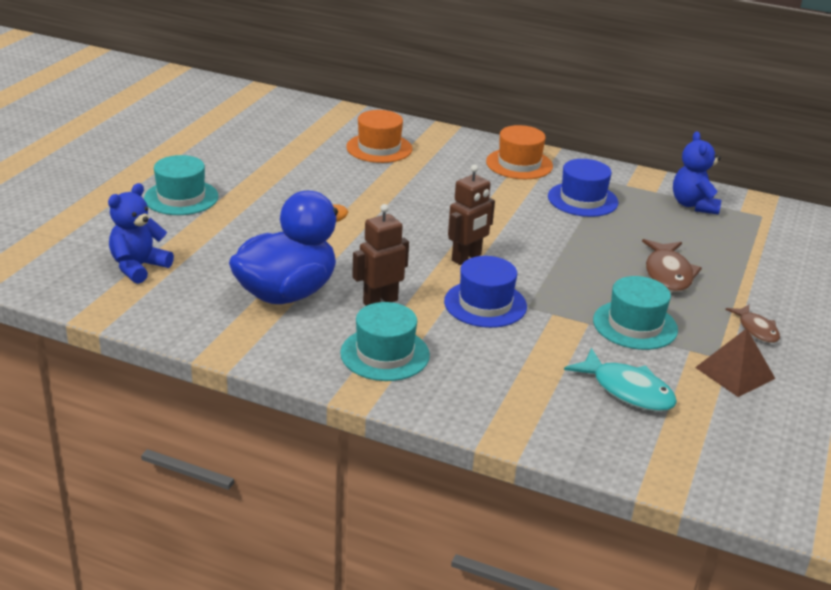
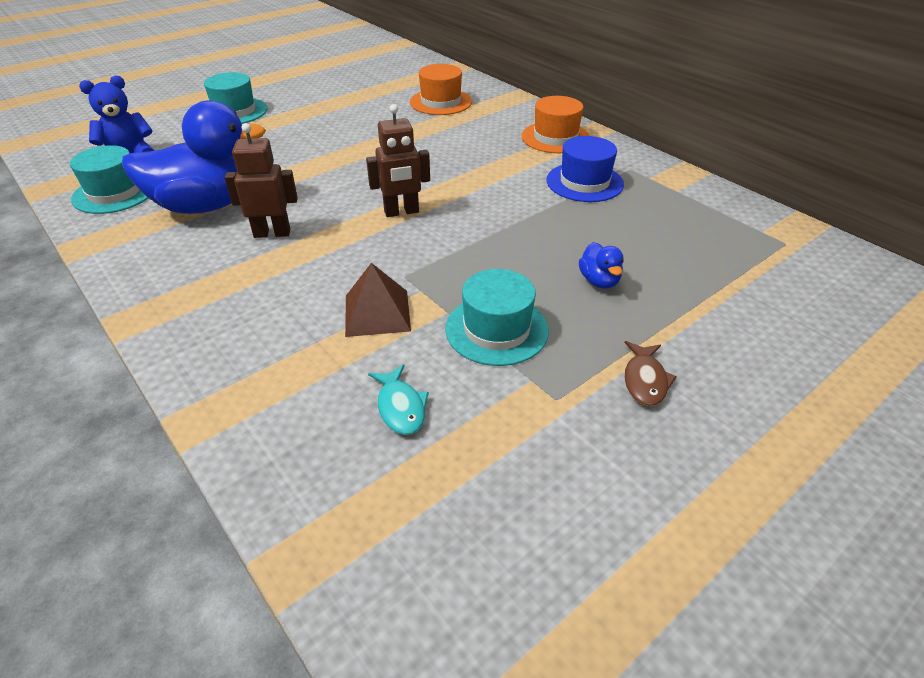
camera: 30 degrees right, 10 degrees up
turquoise hat [340,302,430,381] -> turquoise hat moved to [70,145,148,214]
blue hat [444,256,527,328] -> none
turquoise fish [564,348,677,412] -> turquoise fish [368,364,429,435], size x0.63
brown fish [642,239,702,292] -> blue duck [579,242,624,289]
blue teddy bear [673,131,721,215] -> none
brown pyramid [695,328,775,397] -> brown pyramid moved to [345,263,411,337]

